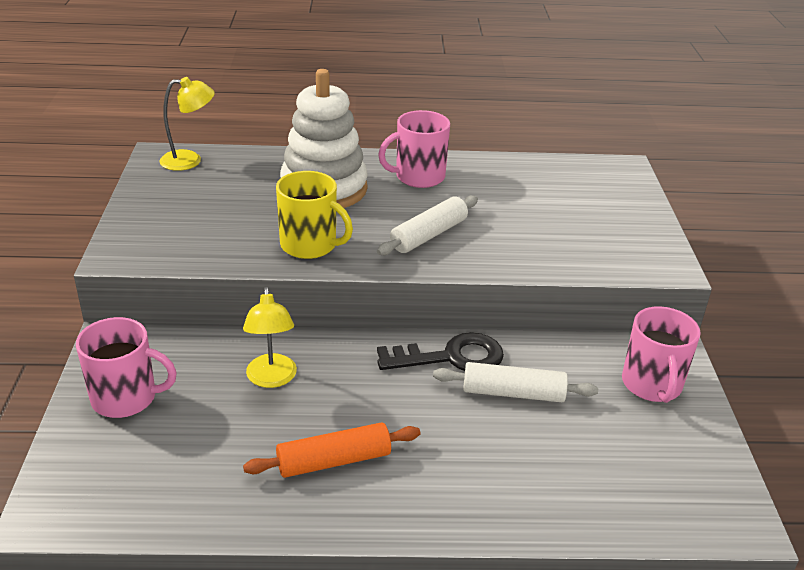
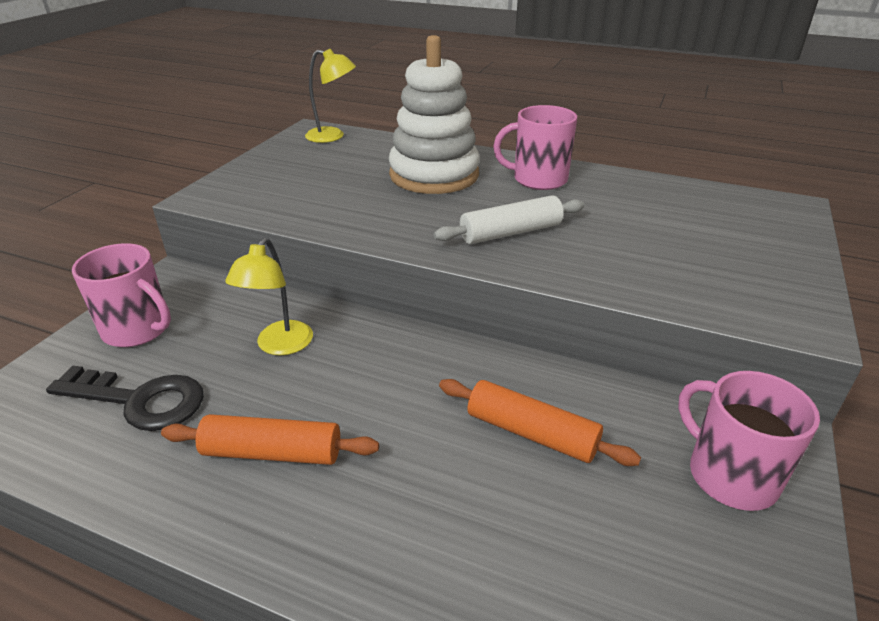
camera: 25 degrees right, 0 degrees up
yellow mug [276,171,353,259] -> none
black key [377,332,504,371] -> black key moved to [46,366,204,431]
white rolling pin [433,362,598,402] -> orange rolling pin [439,379,641,466]
pink mug [622,306,701,403] -> pink mug turned 120 degrees clockwise [678,371,820,511]

